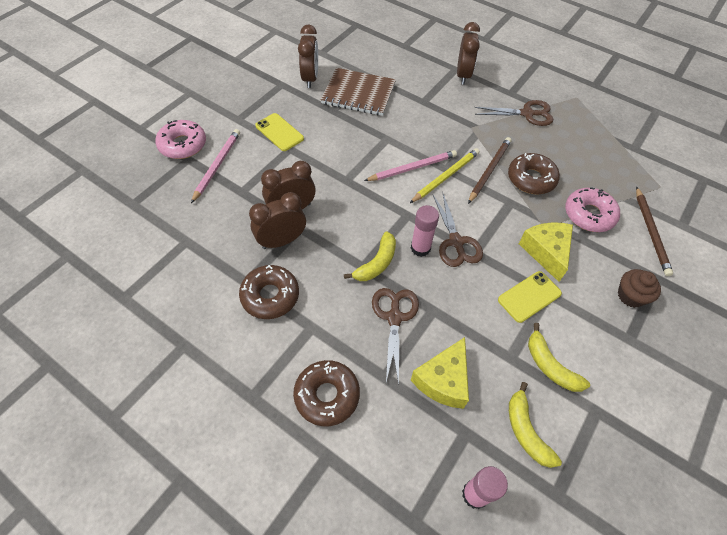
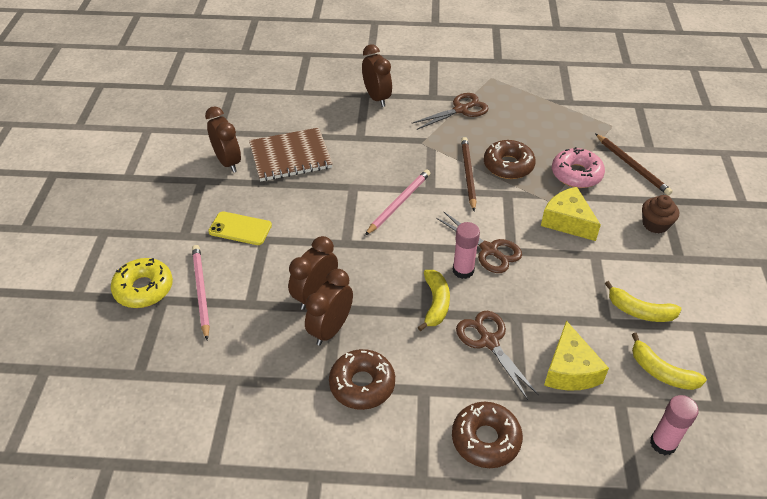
camera: 30 degrees left, 10 degrees down
pink donut [156,120,206,159] -> yellow donut [111,258,173,308]
yellow pencil [410,148,480,203] -> none
yellow phone [498,271,562,323] -> none

